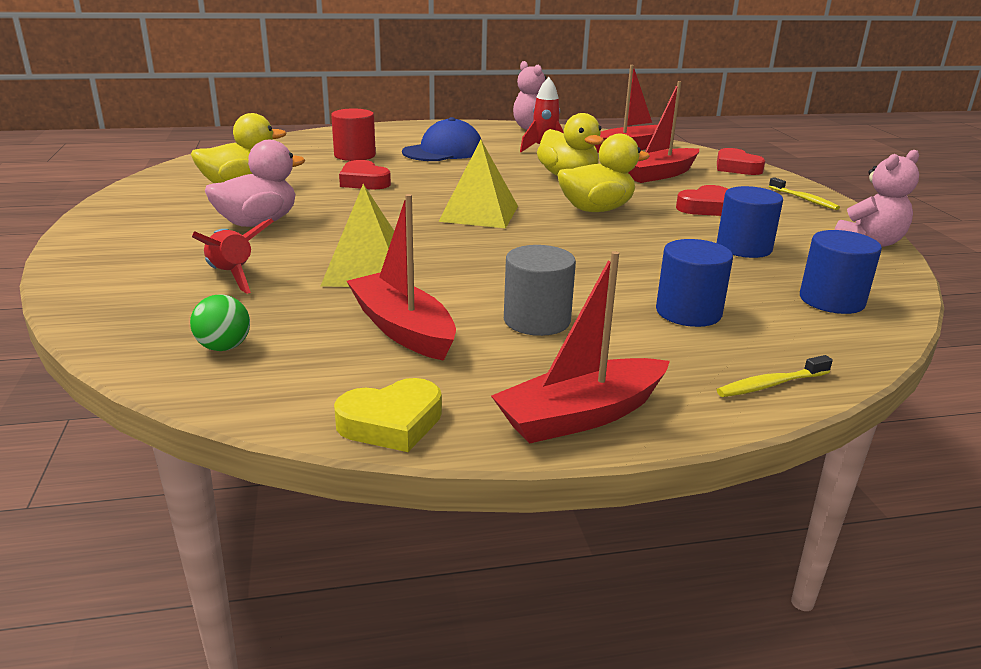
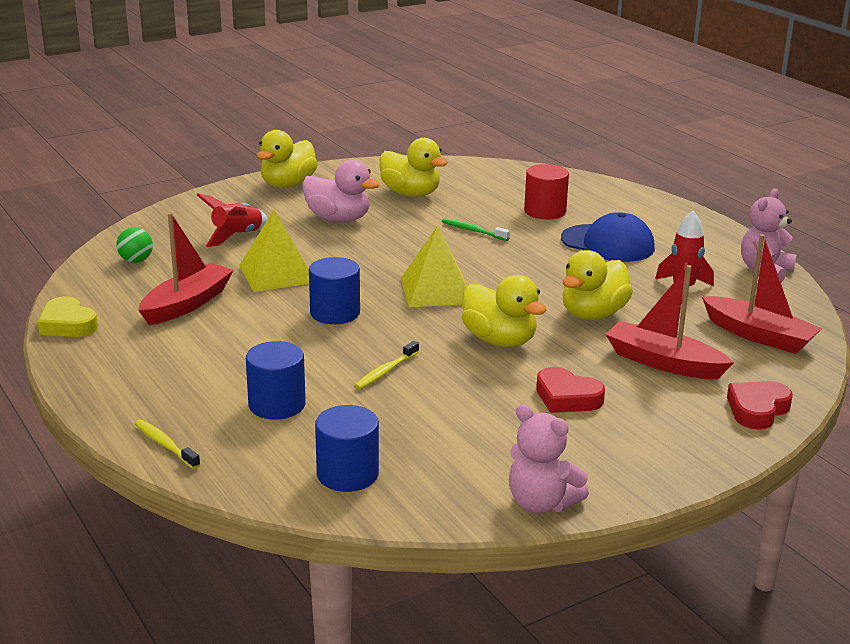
camera: 70 degrees right, 0 degrees up
red heart [339,160,391,189] -> green toothbrush [442,218,510,241]
red boat [491,251,670,443] -> none
grey cylinder [504,245,576,336] -> none
blue cylinder [717,186,783,258] -> blue cylinder moved to [309,257,360,324]
yellow toothbrush [769,177,840,210] -> yellow toothbrush moved to [354,341,419,390]
none -> yellow duck [257,130,318,188]

